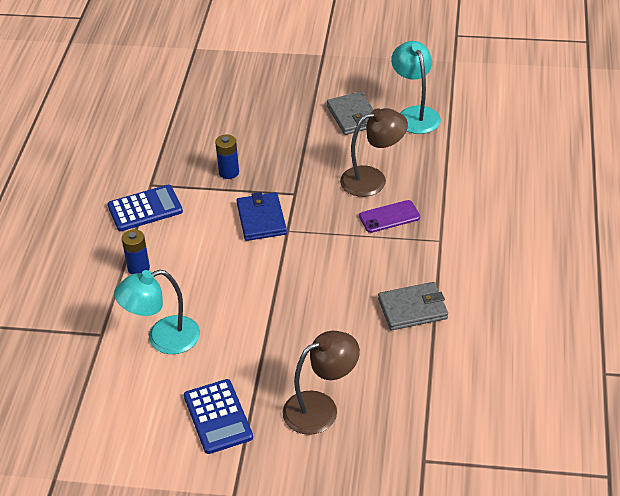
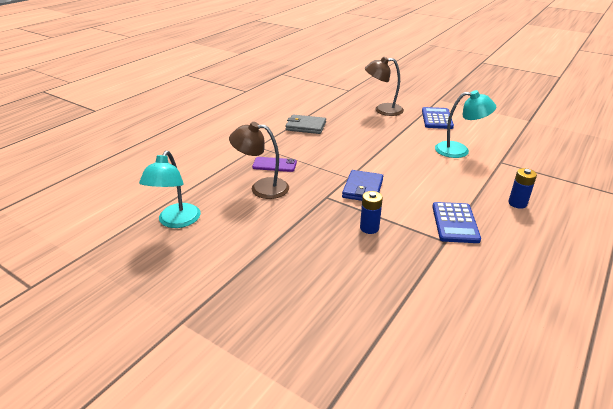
camera: 155 degrees left, 10 degrees down
blue calculator [107,185,183,231] -> blue calculator turned 90 degrees counterclockwise [432,202,481,243]
blue battery [122,229,150,275] -> blue battery moved to [508,168,537,209]
grey wallet [327,91,374,135] -> none

